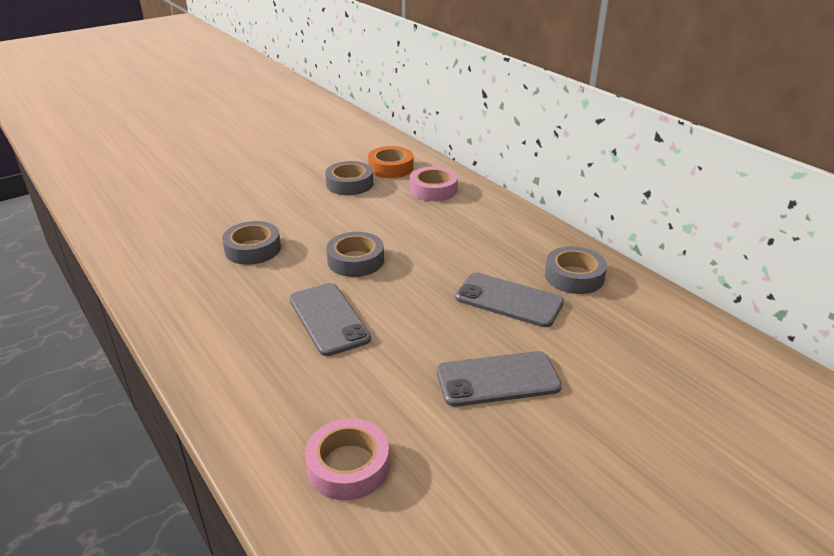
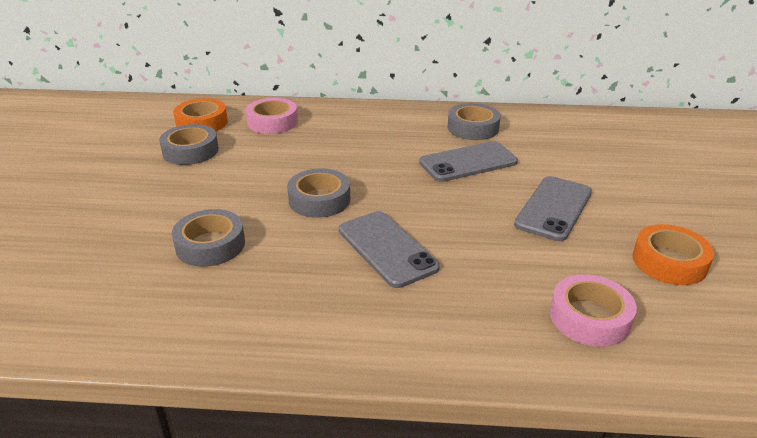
camera: 50 degrees left, 0 degrees up
grey phone [289,283,371,356] -> grey phone turned 45 degrees clockwise [339,211,440,288]
none -> orange tape [633,224,714,285]

